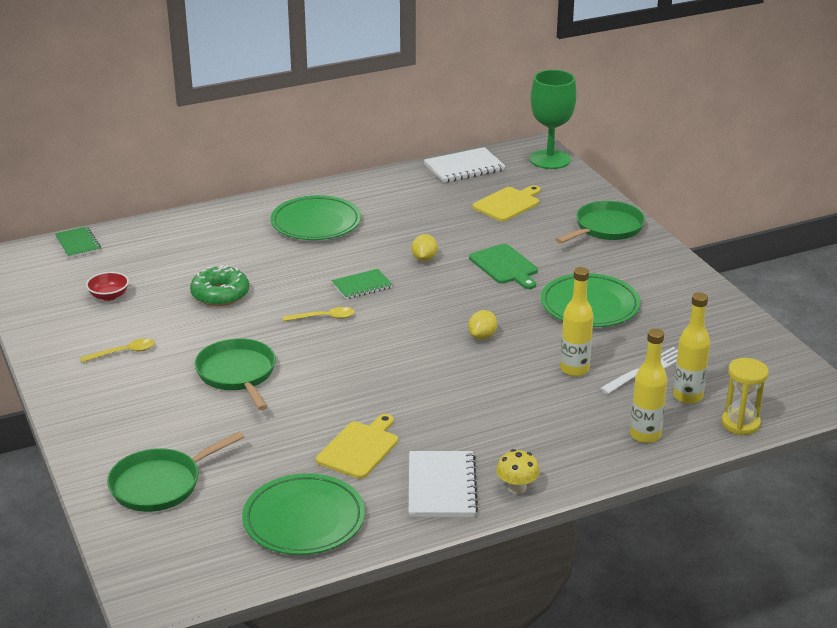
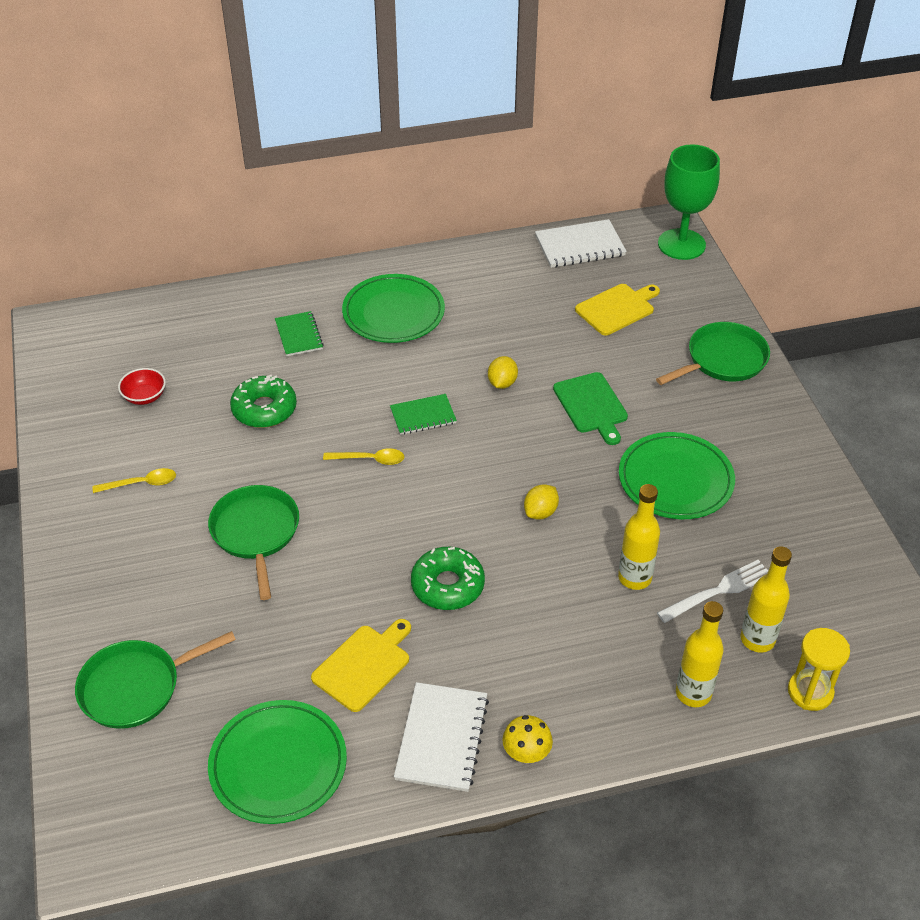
camera: 10 degrees right, 15 degrees up
green notebook [55,226,101,258] -> green notebook moved to [275,311,324,356]
none -> green donut [411,547,485,610]

